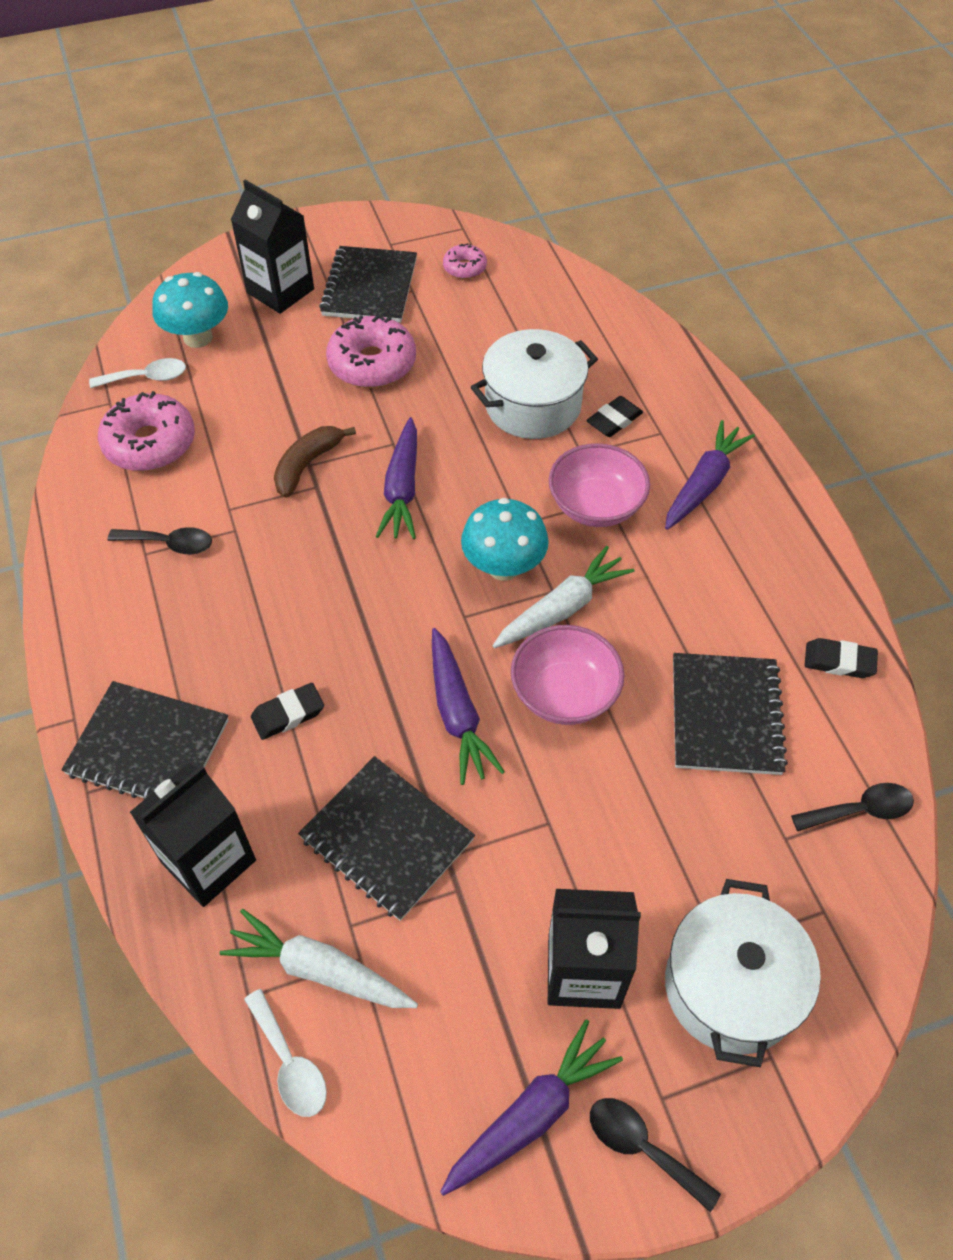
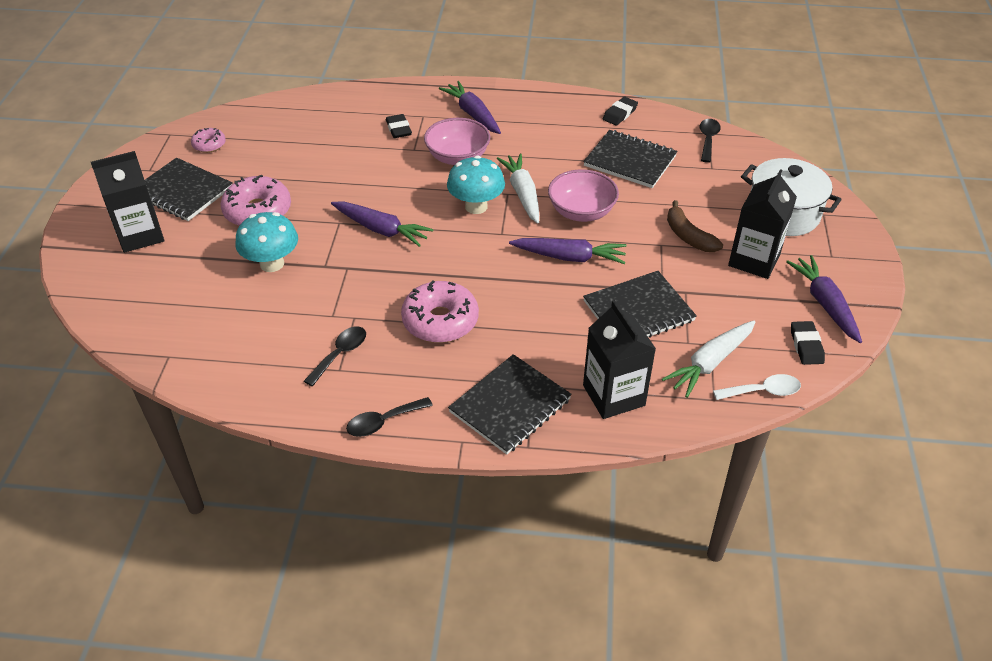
camera: 65 degrees left, 10 degrees down
white spoon [89,358,186,388] -> none
pink donut [98,391,195,471] -> pink donut moved to [401,280,479,343]
turquoise mushroom [152,272,228,348] -> turquoise mushroom moved to [236,212,298,272]
black eraser [251,683,324,740] -> black eraser moved to [791,321,825,365]
brown banana [274,426,356,498] -> brown banana moved to [667,200,723,252]
white pot [471,329,598,439] -> none
black spoon [590,1098,721,1212] -> black spoon moved to [346,397,433,437]

